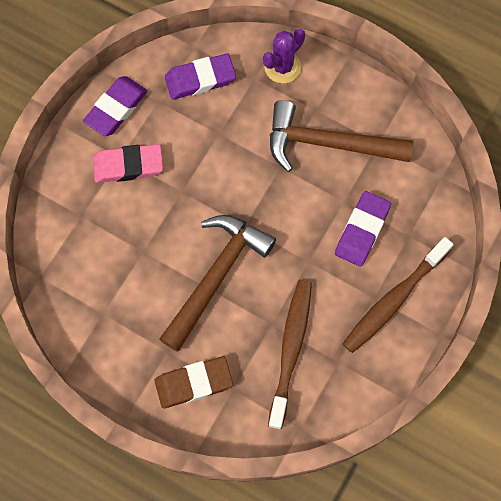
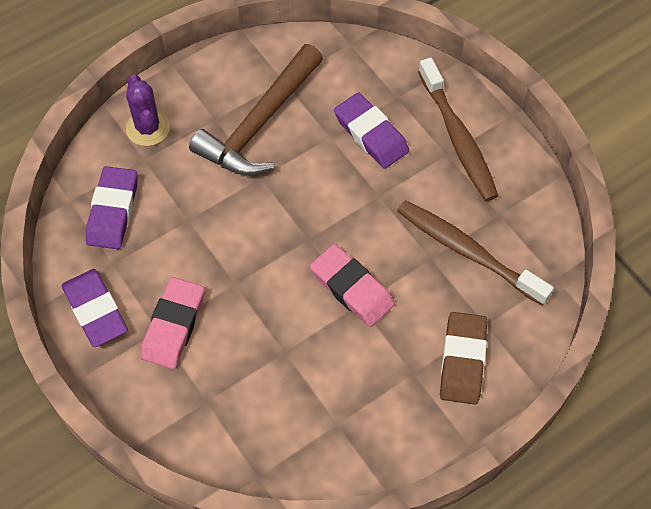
camera: 65 degrees left, 10 degrees down
brown hammer [159,215,276,352] -> pink eraser [310,244,395,327]

